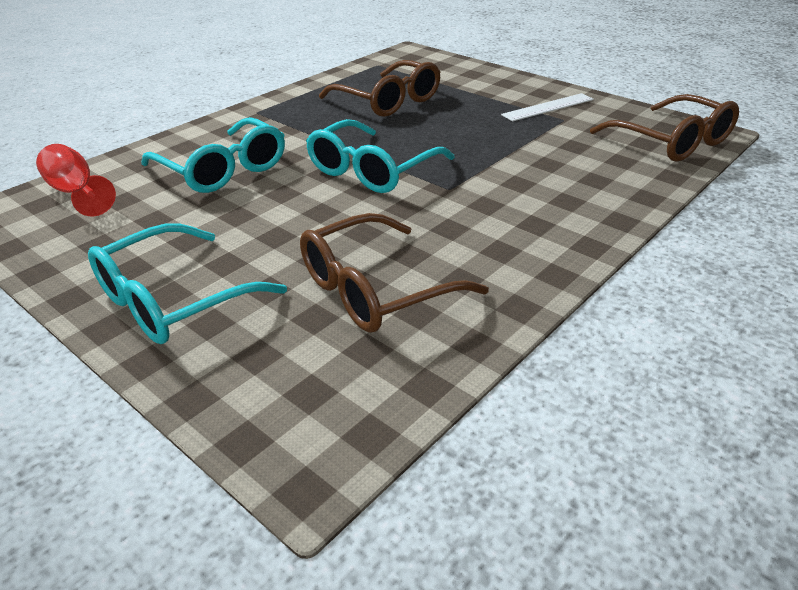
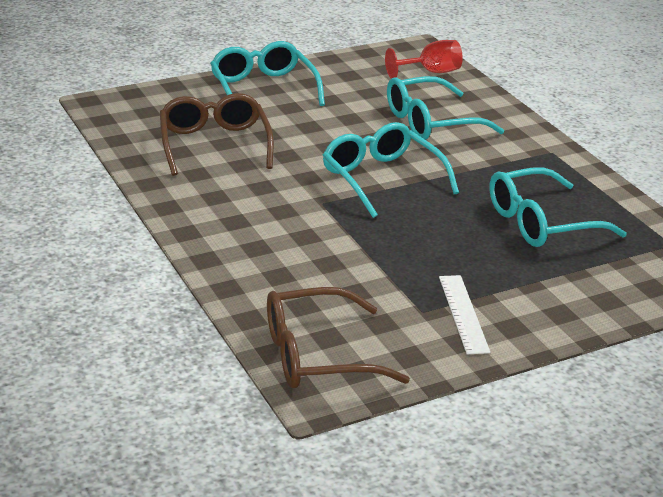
camera: 110 degrees right, 5 degrees down
brown glasses [319,60,440,117] -> turquoise glasses [489,167,627,247]

